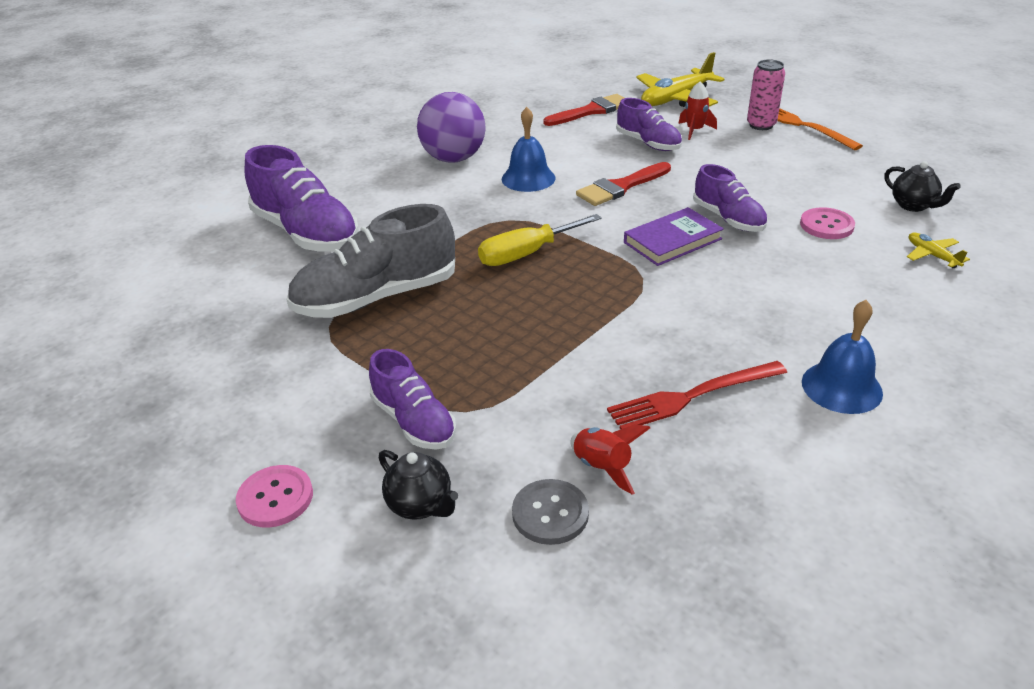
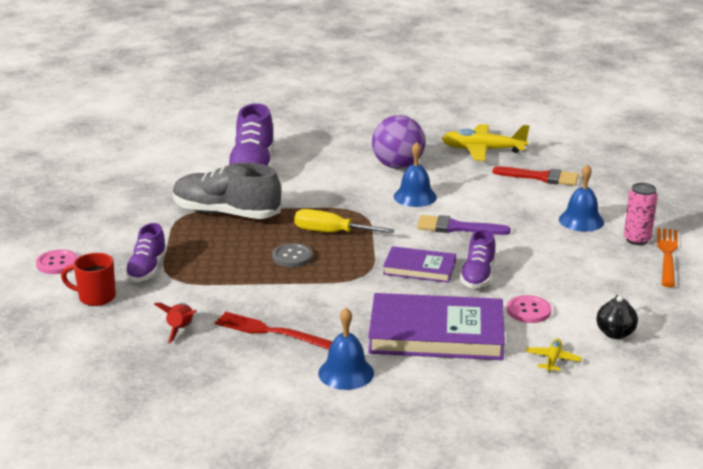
camera: 45 degrees right, 10 degrees down
black teapot [379,450,458,520] -> red mug [61,253,116,306]
grey button [512,479,589,545] -> grey button moved to [272,243,313,267]
red brush [576,162,671,206] -> purple brush [417,215,511,235]
purple shoe [616,98,682,151] -> none
yellow plane [636,52,725,107] -> yellow plane moved to [441,124,529,161]
red rocket [678,82,717,140] -> blue bell [559,164,604,232]
none -> purple book [368,293,505,360]

